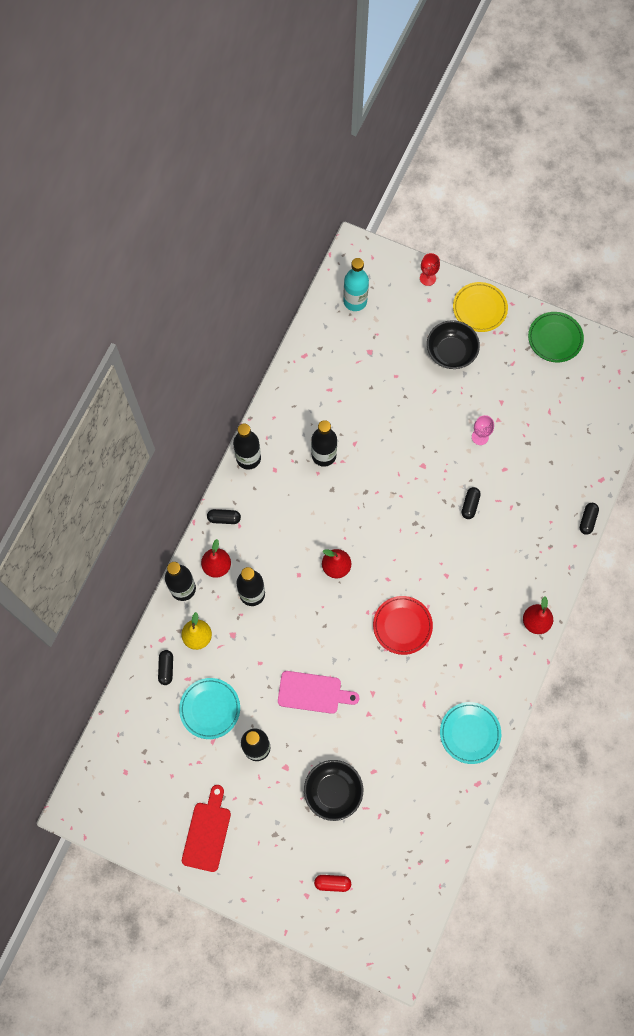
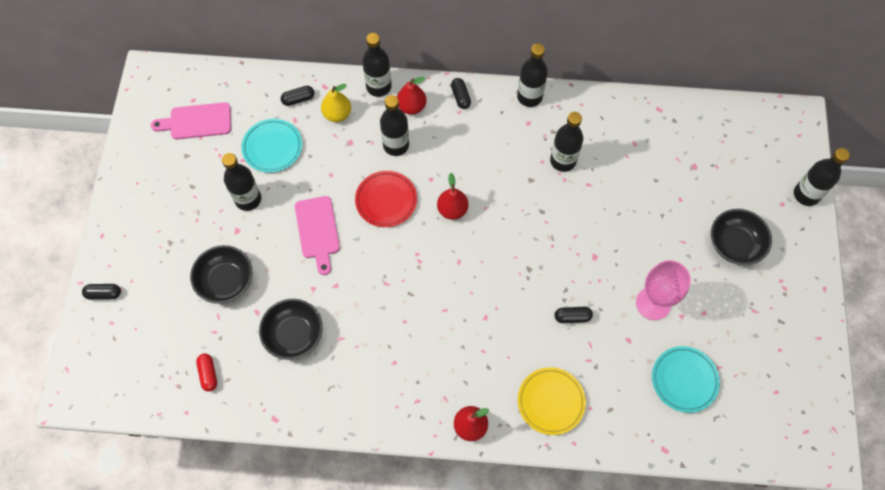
camera: 70 degrees right, 5 degrees down
red cutting board [182,785,231,872] -> none
red capsule [314,875,351,892] -> red capsule moved to [196,353,217,392]
turquoise bottle [343,258,369,311] -> none
red plate [373,596,433,655] -> red plate moved to [355,171,417,227]
red goblet [420,253,440,286] -> black bottle [794,148,850,206]
turquoise plate [440,702,501,764] -> turquoise plate moved to [652,346,720,413]
yellow plate [453,282,508,332] -> yellow plate moved to [518,367,586,435]
pink goblet [472,415,494,445] -> pink goblet [636,260,691,320], size x1.78
green plate [528,312,584,363] -> none
black capsule [580,503,599,535] -> black capsule moved to [82,284,121,300]
none -> pink cutting board [151,102,231,139]
none -> black bowl [259,299,323,360]

